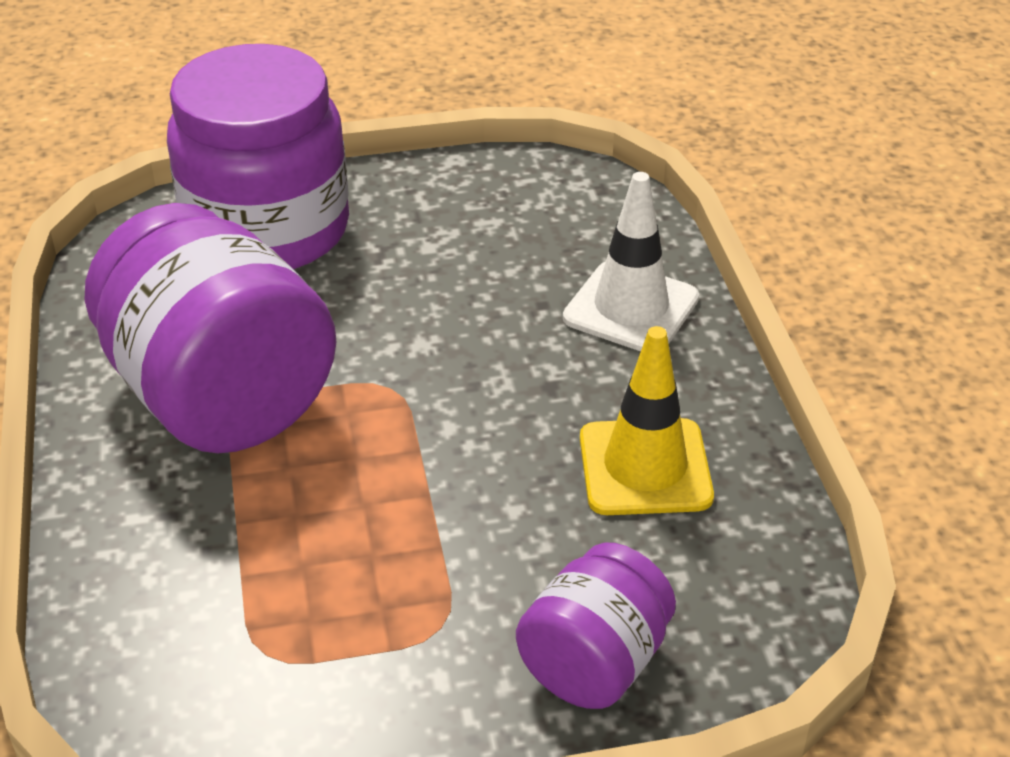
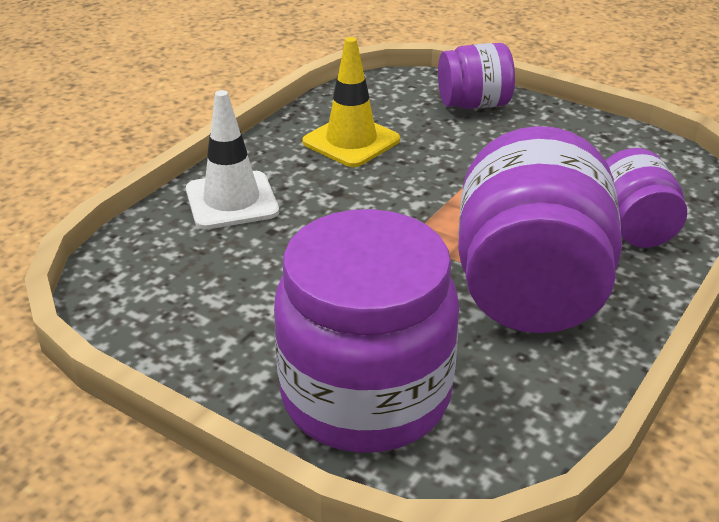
camera: 135 degrees left, 5 degrees down
none -> purple jar [605,148,687,248]

